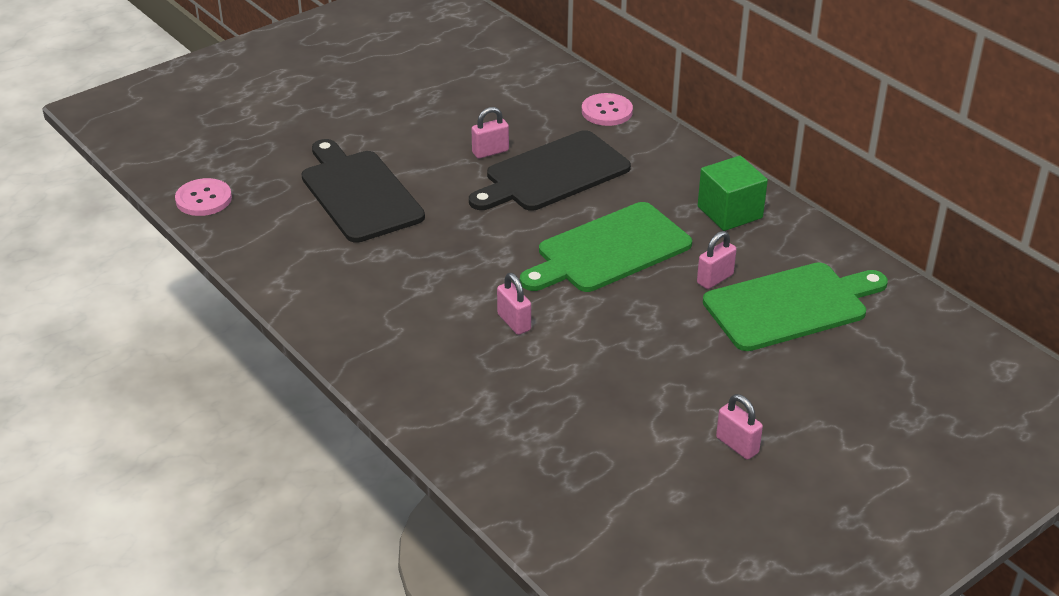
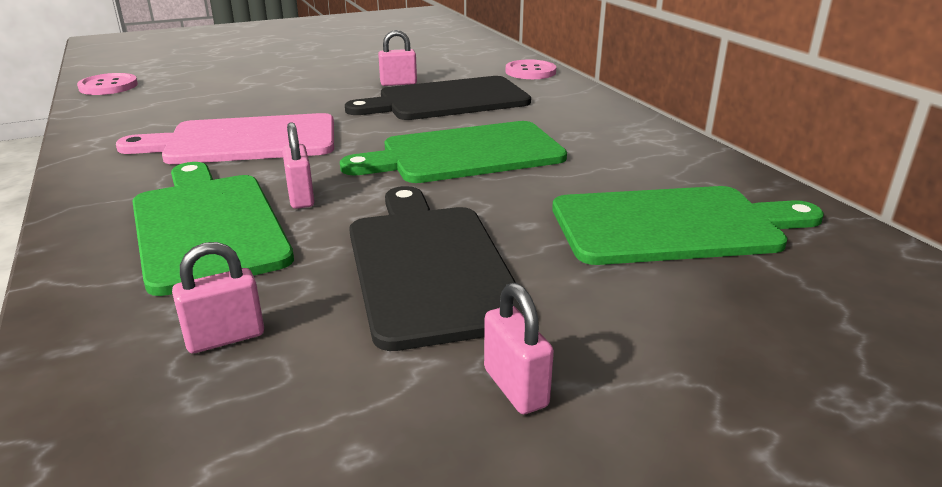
camera: 15 degrees right, 10 degrees down
black cutting board [302,139,425,243] -> black cutting board moved to [349,186,523,351]
pink padlock [697,231,736,289] -> pink padlock moved to [172,242,264,353]
green cube [698,156,768,231] -> none
none -> pink cutting board [116,113,334,164]
none -> green cutting board [132,162,294,296]

